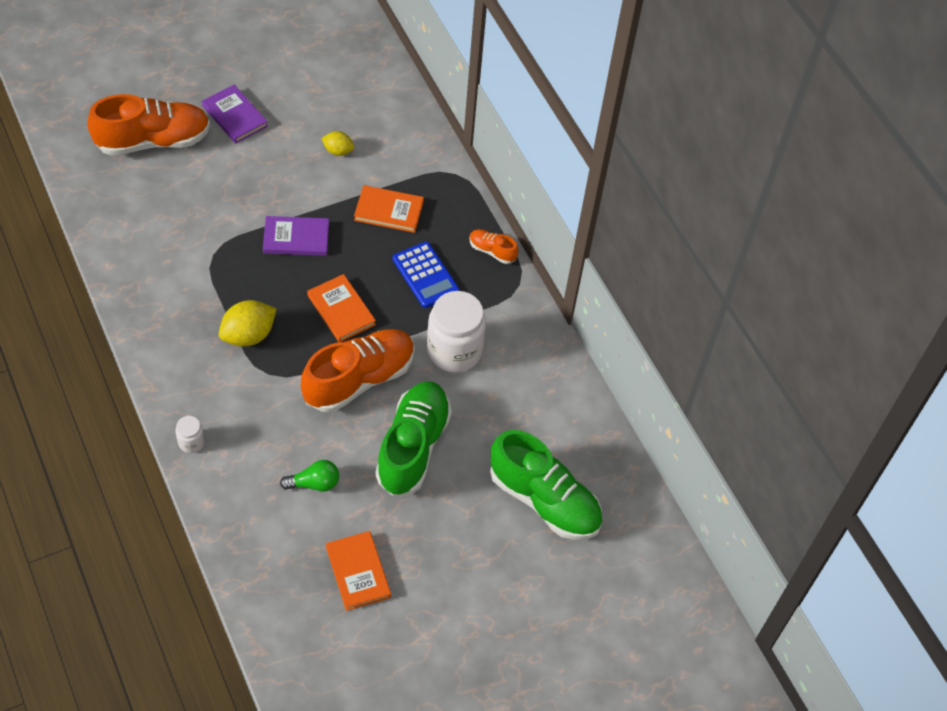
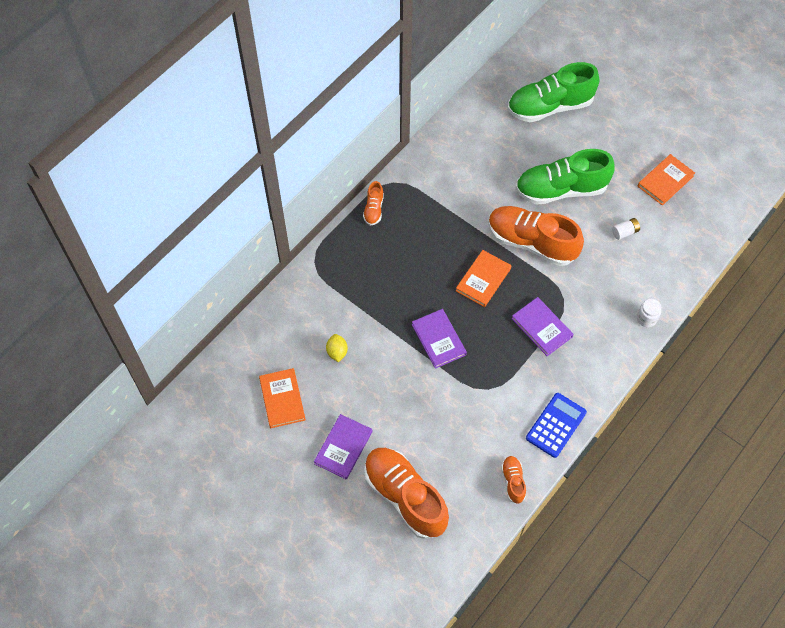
camera: 110 degrees left, 5 degrees up
yellow lemon [219,300,276,347] -> purple book [511,297,574,356]
green light bulb [280,460,339,492] -> white battery [612,218,640,240]
orange book [354,185,424,233] -> orange book moved to [259,368,306,428]
blue calculator [393,242,459,308] -> blue calculator moved to [526,393,587,458]
white jar [427,291,486,373] -> none
green shoe [490,430,602,540] -> green shoe turned 120 degrees counterclockwise [508,62,599,122]
none -> orange shoe [501,456,526,504]

